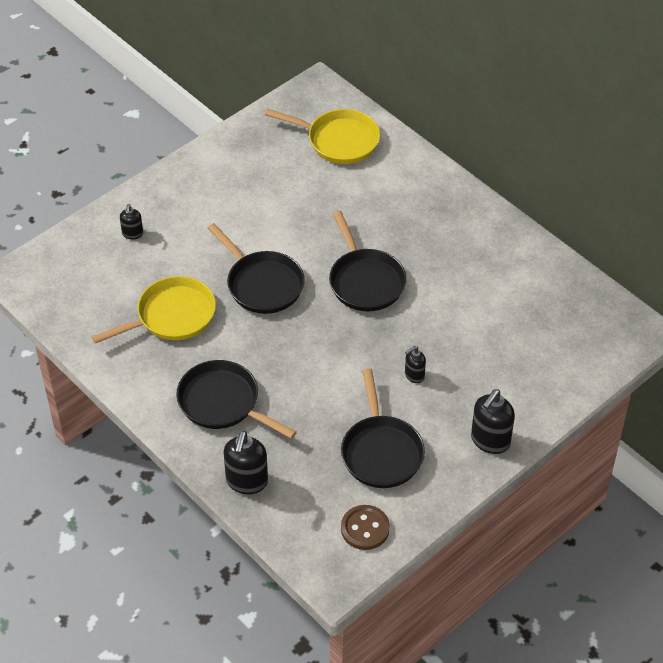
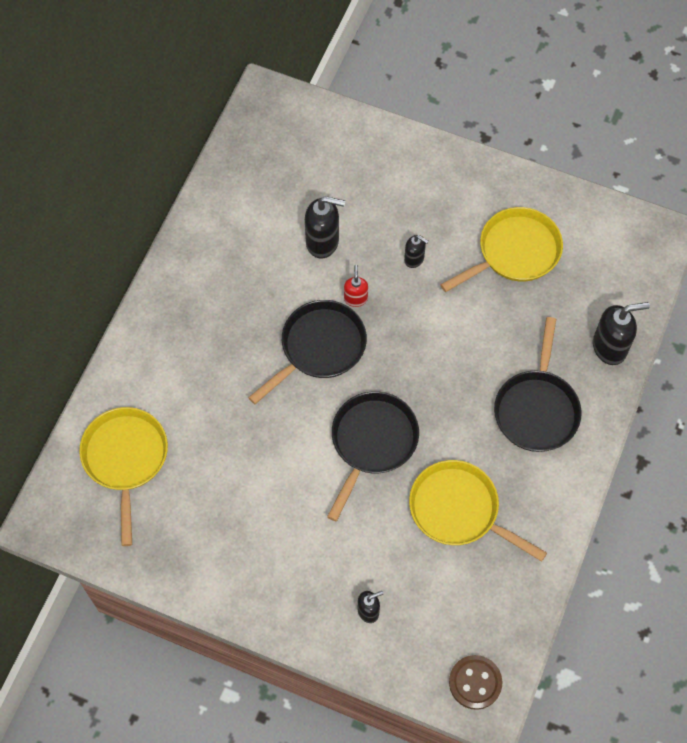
camera: 115 degrees left, 15 degrees up
black pan [341,369,425,488] -> yellow pan [440,207,563,292]
brown button [341,505,390,550] -> brown button moved to [449,655,502,710]
black soap dispenser [471,389,515,454] -> black soap dispenser moved to [305,196,345,258]
none -> red soap dispenser [344,265,368,307]

